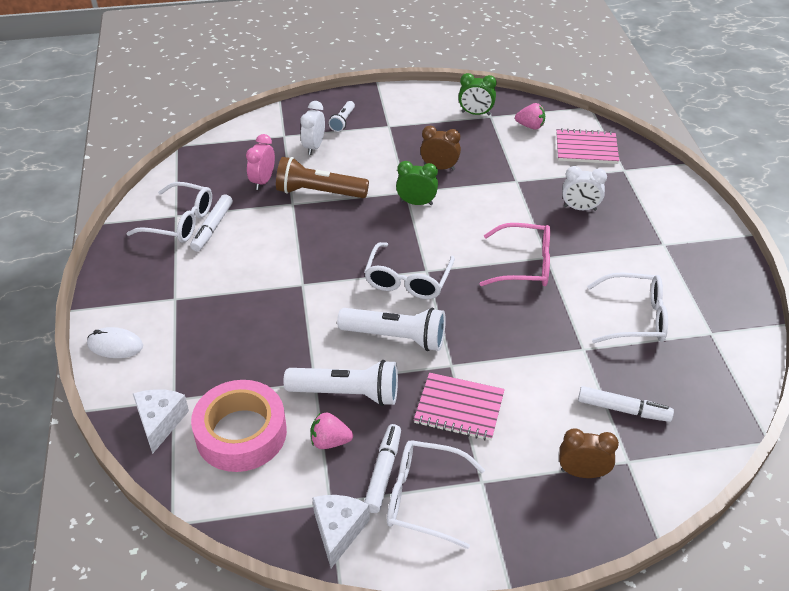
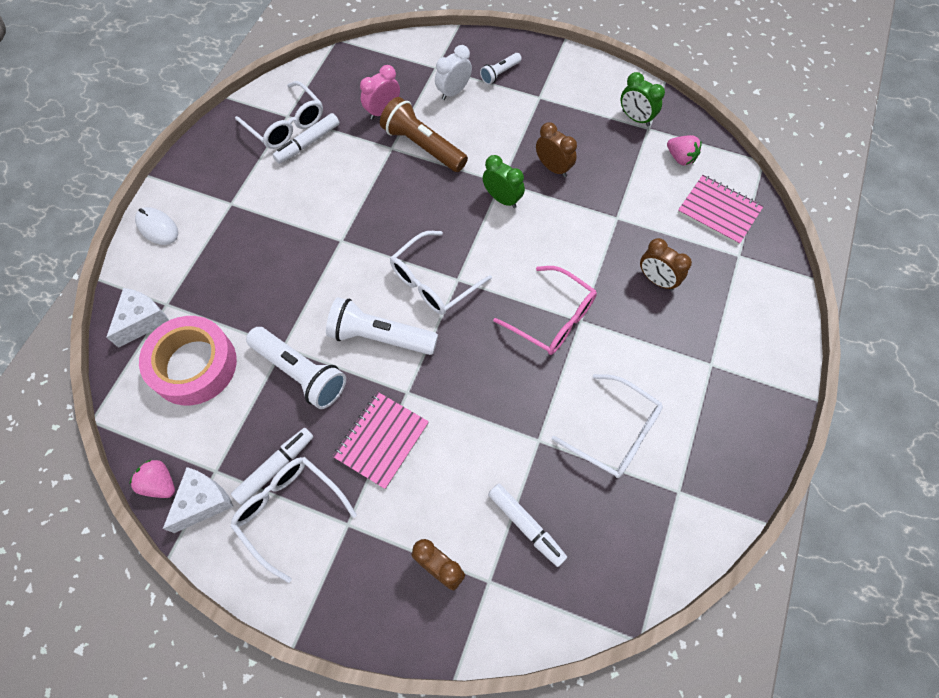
camera: 30 degrees right, 20 degrees up
pink strawberry [311,412,353,449] -> pink strawberry moved to [129,460,175,498]
white flashlight [337,308,446,351] -> white flashlight turned 150 degrees clockwise [326,297,438,355]
pink notebook [414,372,505,440] -> pink notebook turned 75 degrees clockwise [333,392,429,489]
white clock [562,166,607,211] -> brown clock [640,238,692,291]

